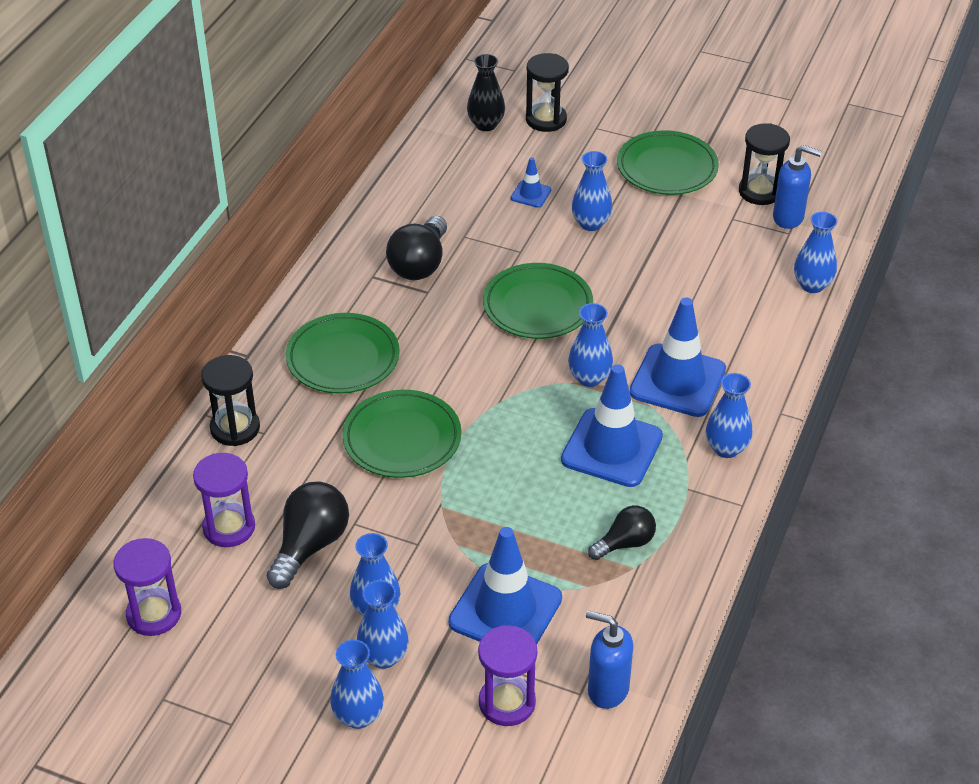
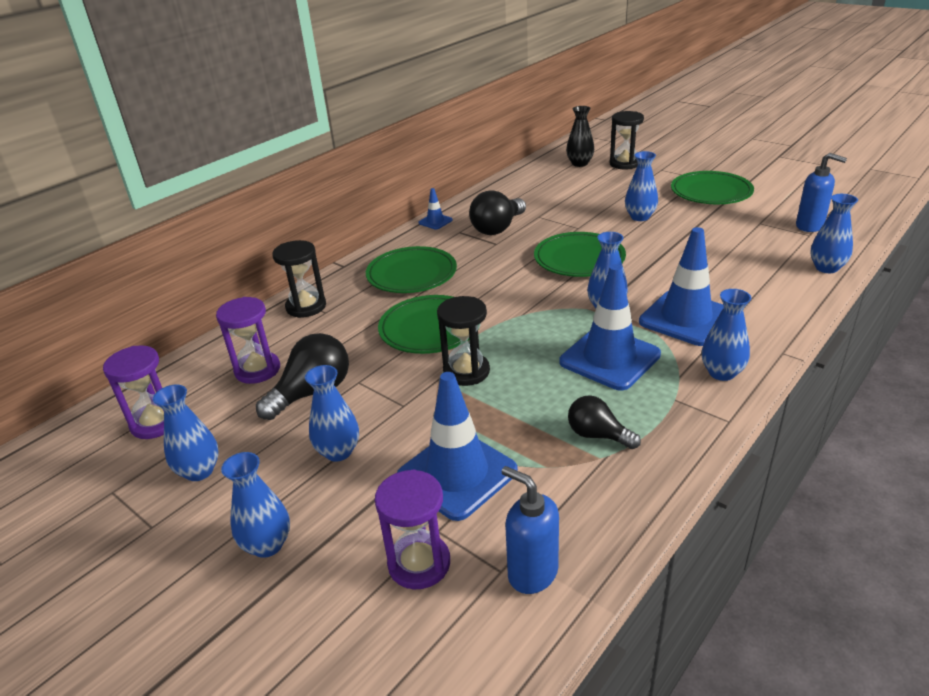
camera: 20 degrees right, 10 degrees down
blue vase [357,580,409,669] -> blue vase moved to [153,385,219,481]
blue traffic cone [511,157,551,208] -> blue traffic cone moved to [418,188,453,230]
black light bulb [588,505,656,560] -> black light bulb turned 135 degrees counterclockwise [568,395,641,449]
black hourglass [739,123,790,205] -> black hourglass moved to [437,296,490,386]

